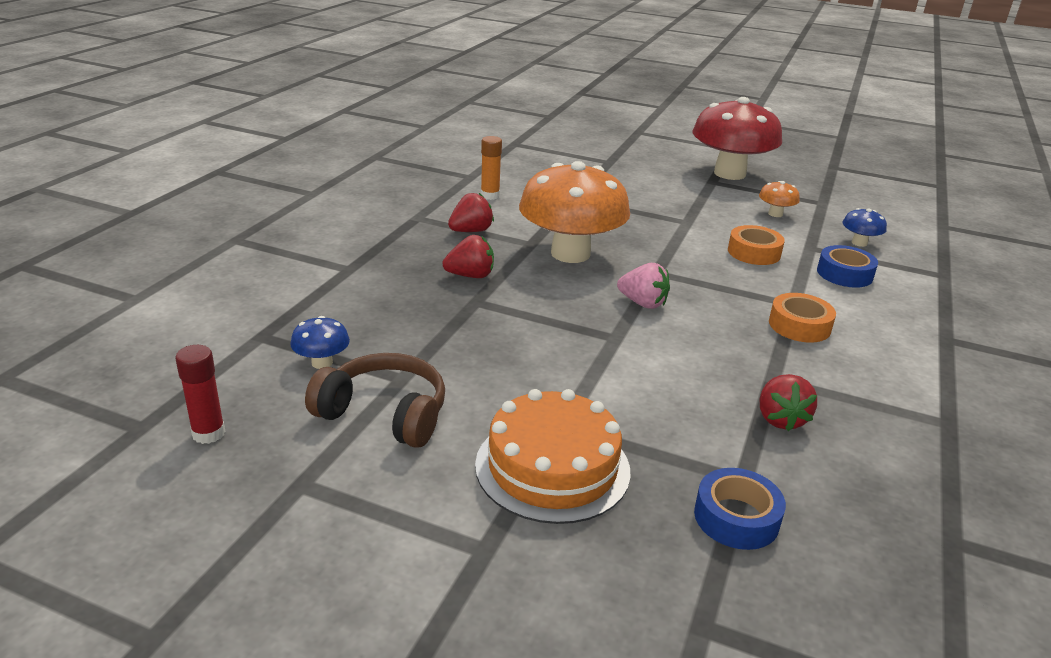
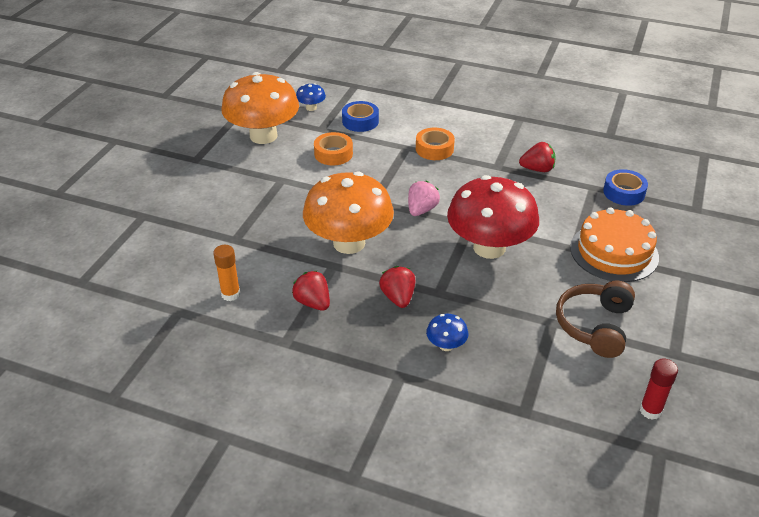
camera: 90 degrees left, 10 degrees up
blue mushroom [290,316,350,369] -> blue mushroom moved to [426,314,468,351]
red mushroom [693,97,782,180] -> red mushroom moved to [447,175,539,259]
orange mushroom [759,181,800,217] -> orange mushroom [221,72,299,144], size x2.42

